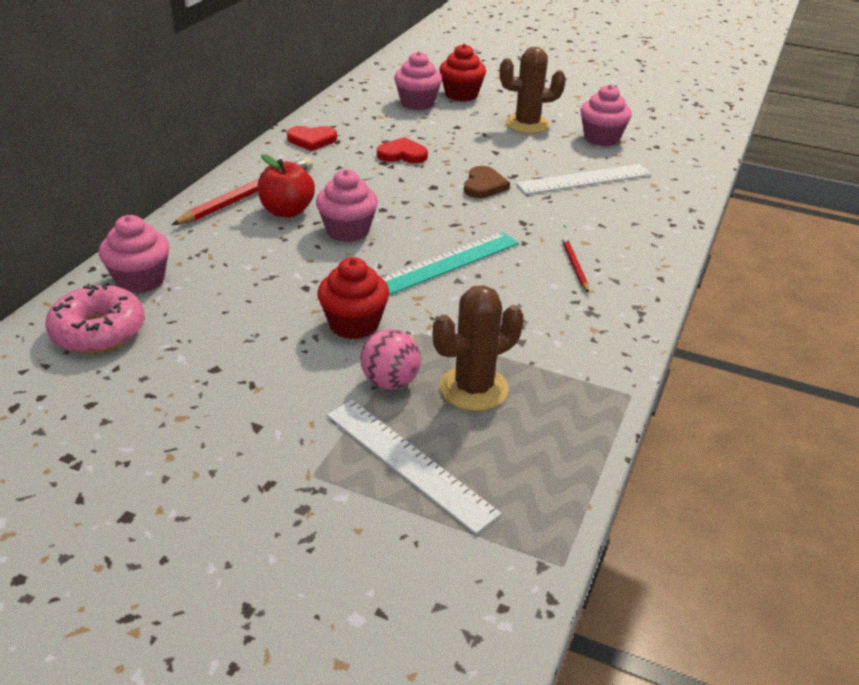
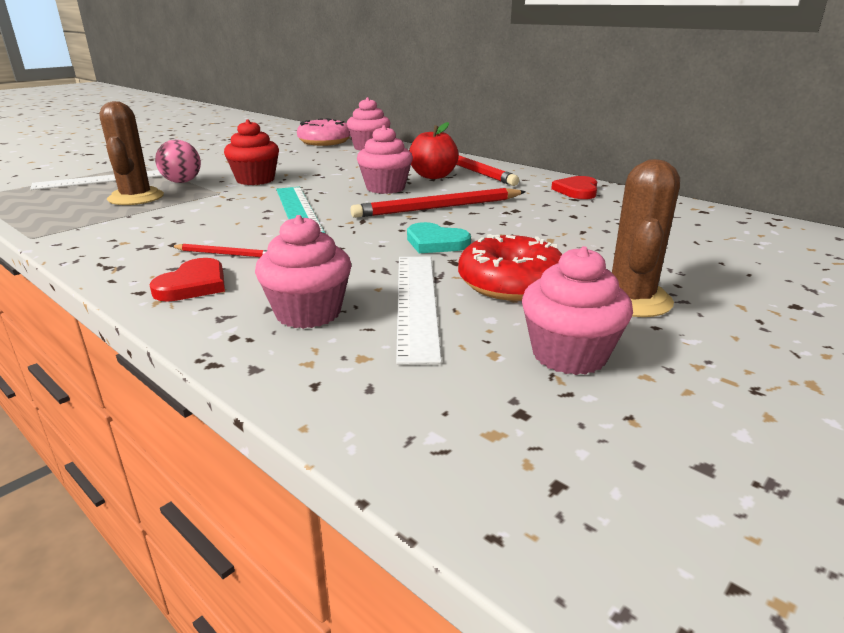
camera: 110 degrees right, 10 degrees down
red heart [377,137,428,163] -> red heart moved to [150,258,225,302]
pink cupcake [394,51,442,110] -> pink cupcake moved to [255,215,351,329]
red cupcake [439,44,486,102] -> none
brown heart [464,166,510,198] -> turquoise heart [407,222,471,253]
none -> red pencil [351,188,526,218]
none -> red donut [458,234,562,301]

